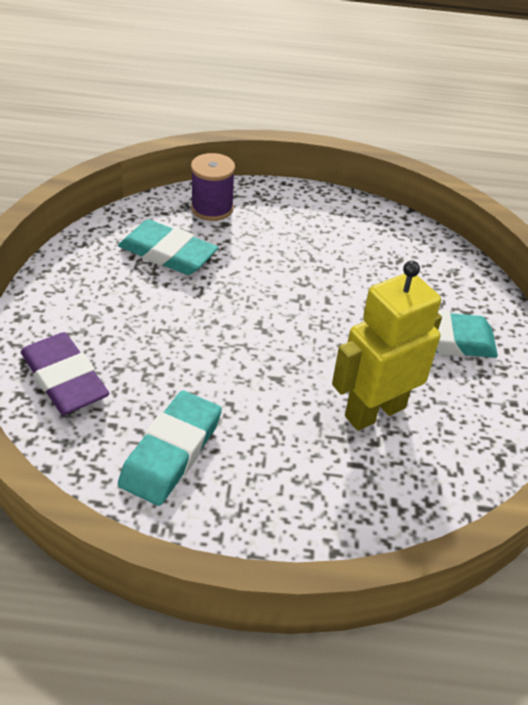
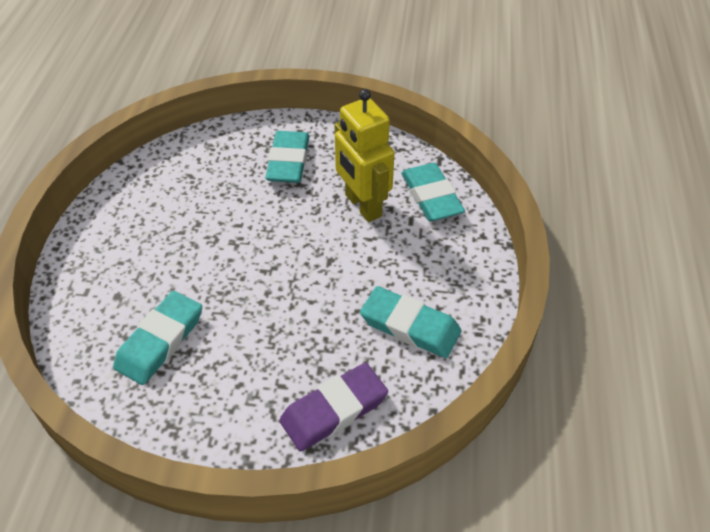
camera: 85 degrees left, 5 degrees up
purple spool [191,153,235,221] -> none
none -> turquoise eraser [401,163,465,222]

